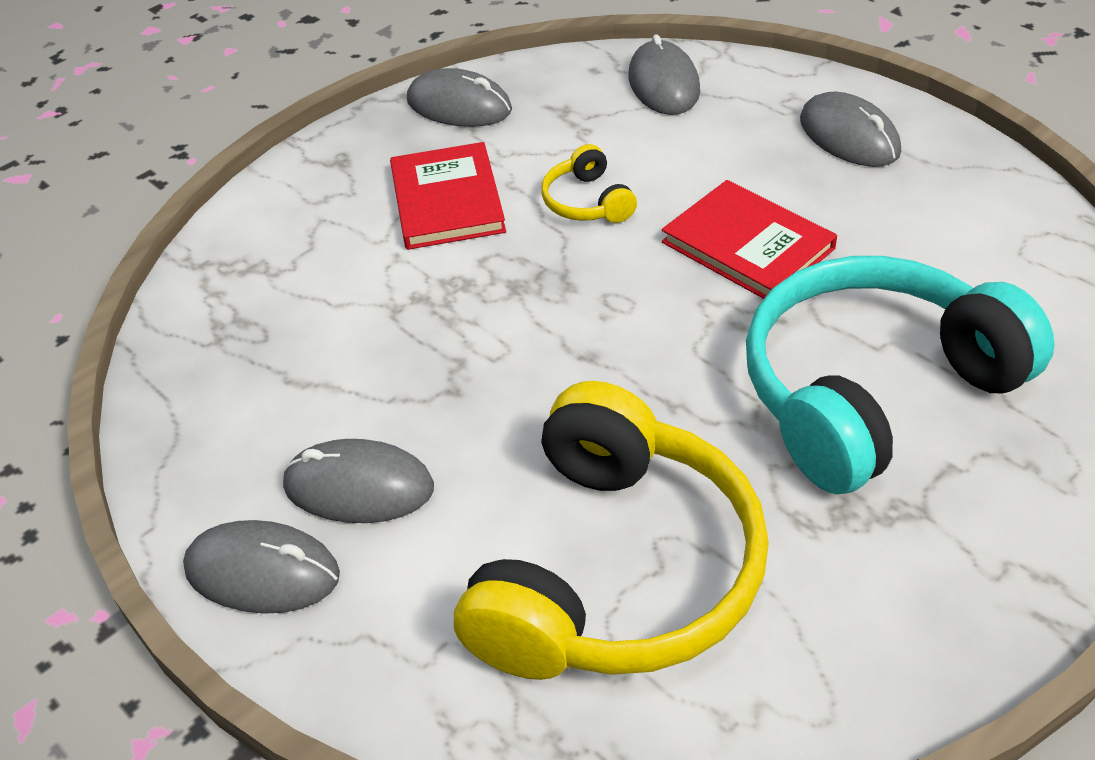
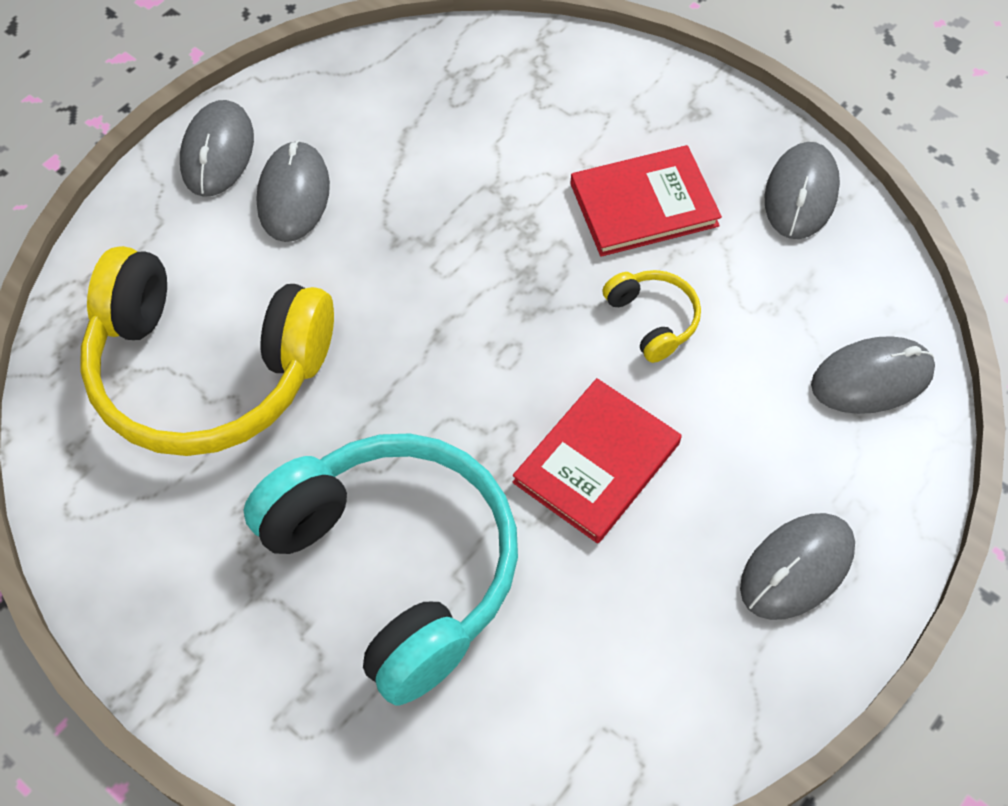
camera: 80 degrees right, 15 degrees up
yellow headphones [541,144,637,223] -> yellow headphones turned 90 degrees clockwise [602,270,701,363]

